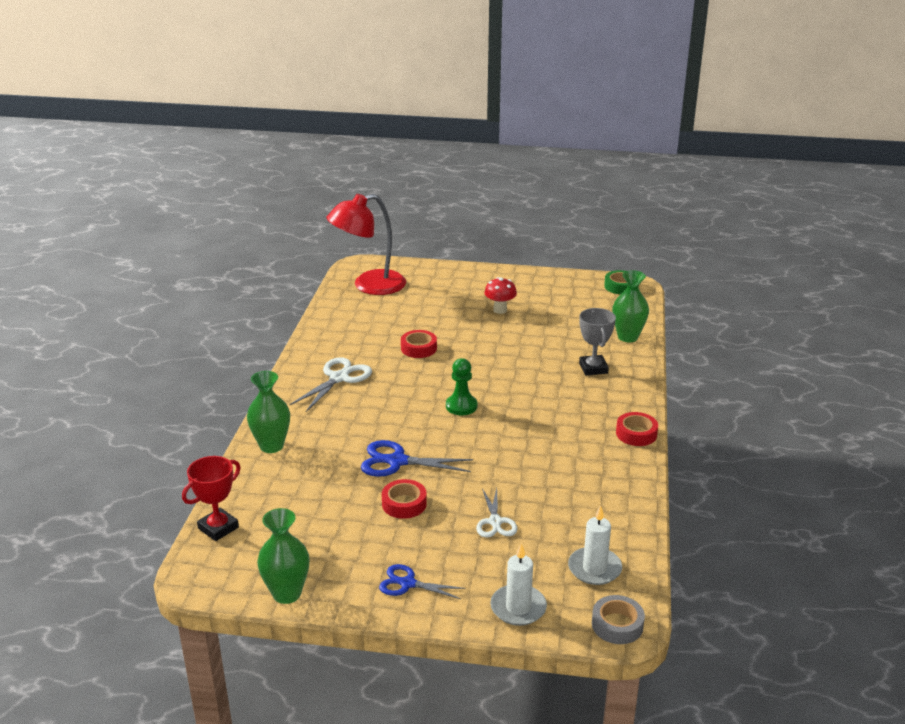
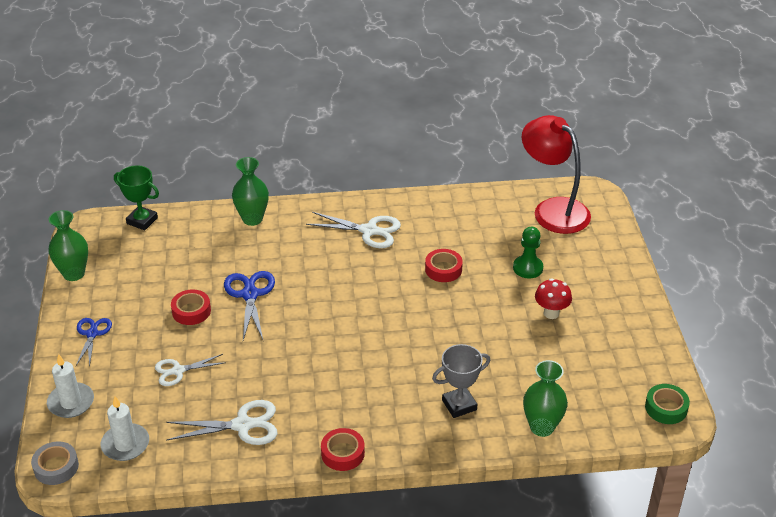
camera: 75 degrees right, 10 degrees up
red trophy [182,456,241,541] -> green trophy [114,165,159,230]
green pawn [446,358,477,415] -> green pawn moved to [513,227,543,278]
none -> white scissors [166,400,278,445]

